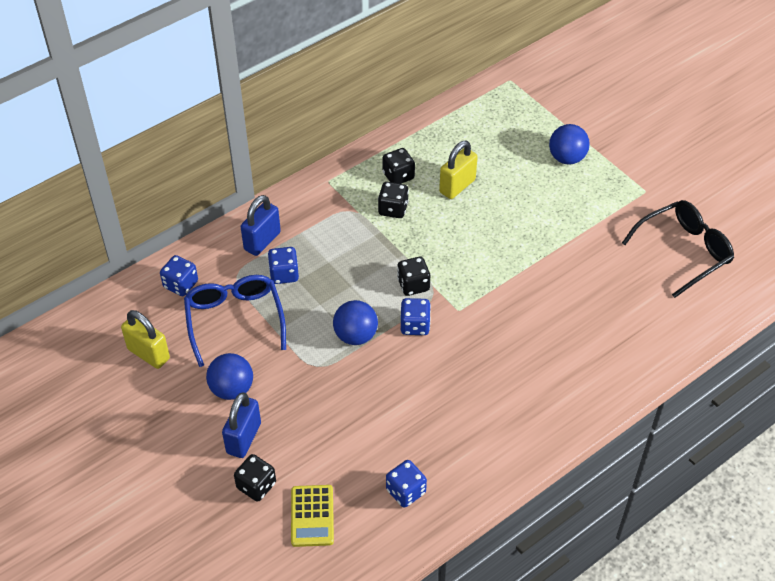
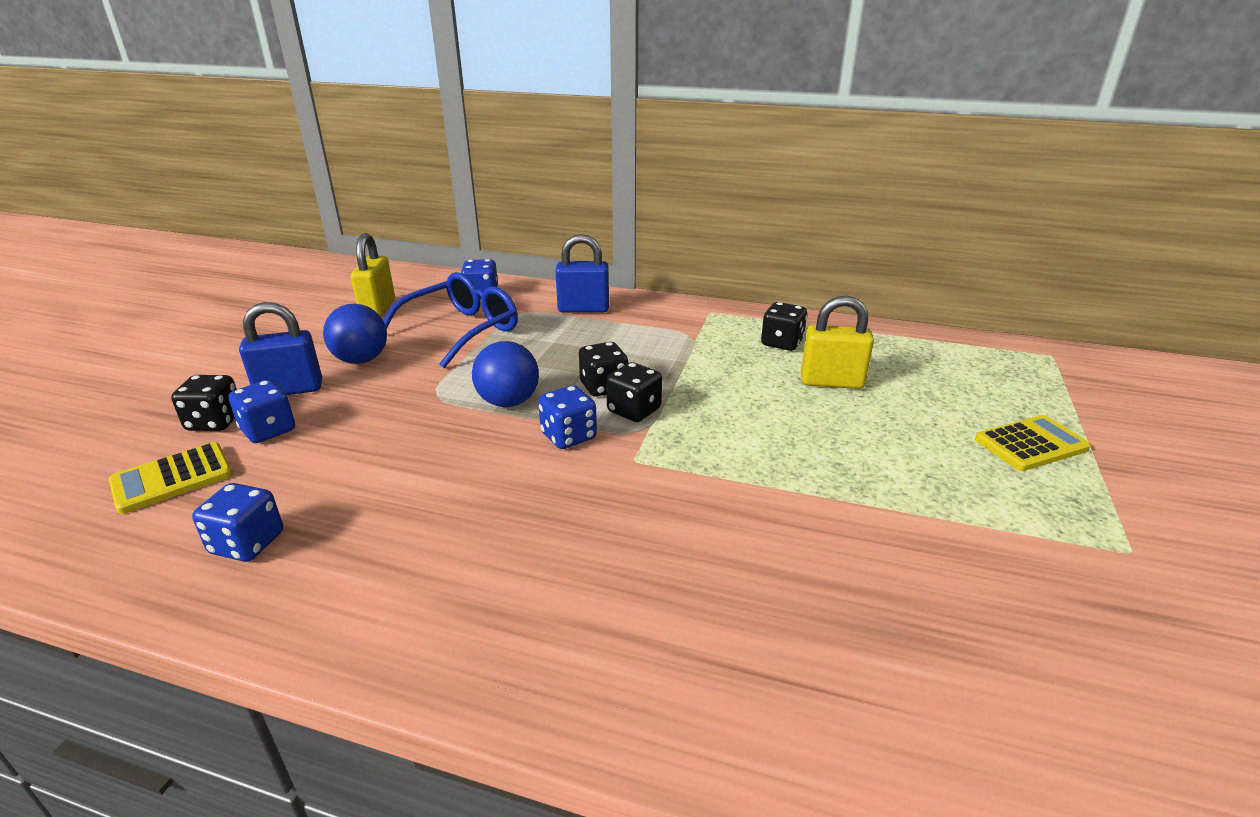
camera: 55 degrees right, 20 degrees down
blue dice [268,247,299,284] -> blue dice moved to [229,380,295,443]
black dice [378,182,409,218] -> black dice moved to [579,342,628,397]
blue ball [549,124,590,164] -> yellow calculator [975,415,1091,471]
black glasses [622,200,734,298] -> none

